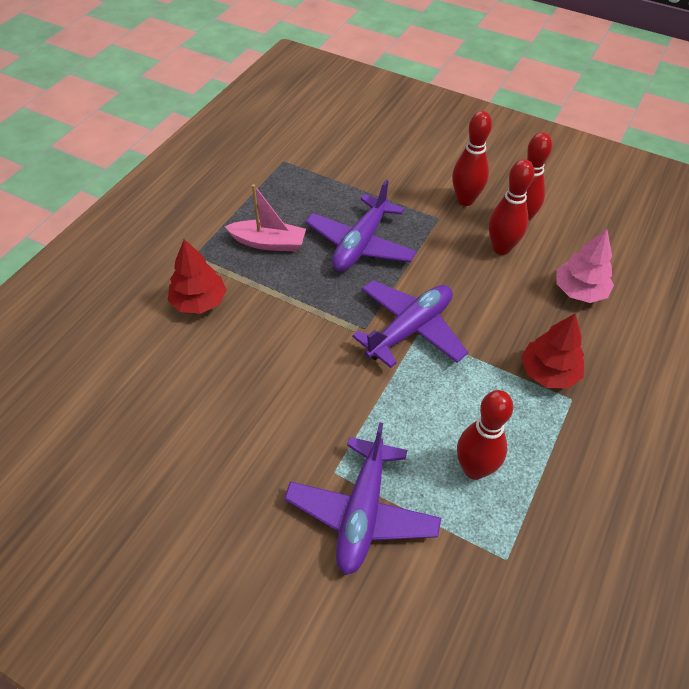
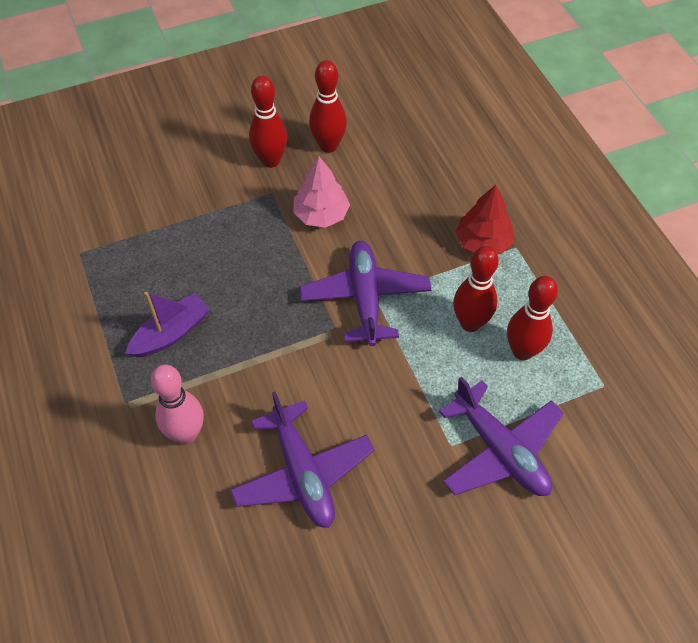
camera: 50 degrees left, 5 degrees up
red tree [168,239,227,314] -> pink bowling pin [151,365,204,444]
pink boat [224,184,306,251] -> purple boat [125,292,210,357]
purple plane [305,180,417,271] -> purple plane moved to [230,392,374,528]
red bowling pin [489,159,535,255] -> red bowling pin moved to [453,246,499,332]
pink tree [556,229,614,303] -> pink tree moved to [293,156,350,228]

